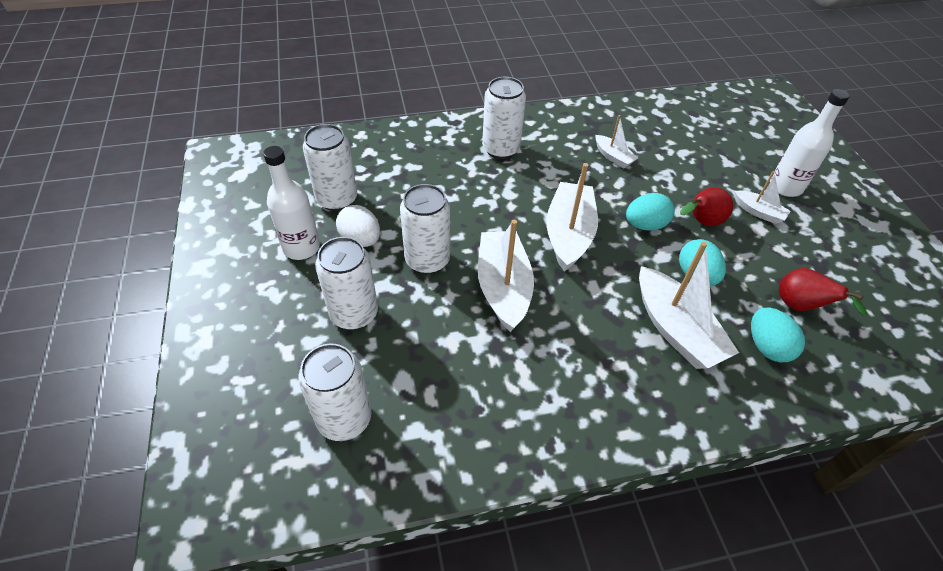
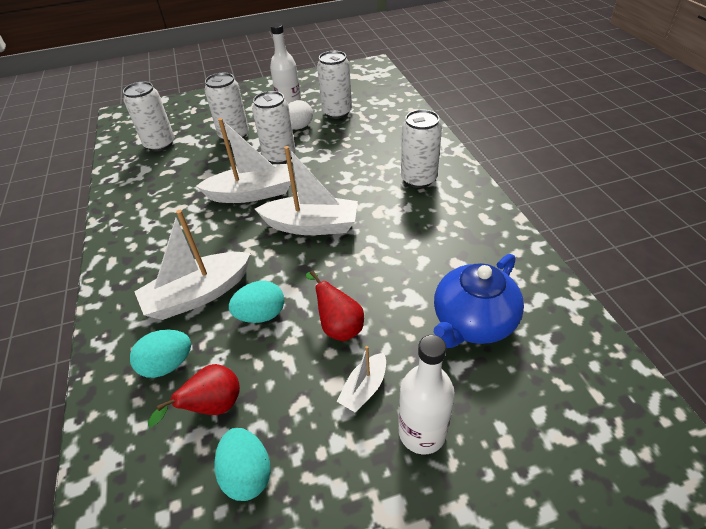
camera: 90 degrees right, 5 degrees down
white boat [595,115,638,168] -> none
turquoise egg [626,193,675,231] -> turquoise egg moved to [214,428,271,501]
none -> blue teapot [434,254,524,348]

